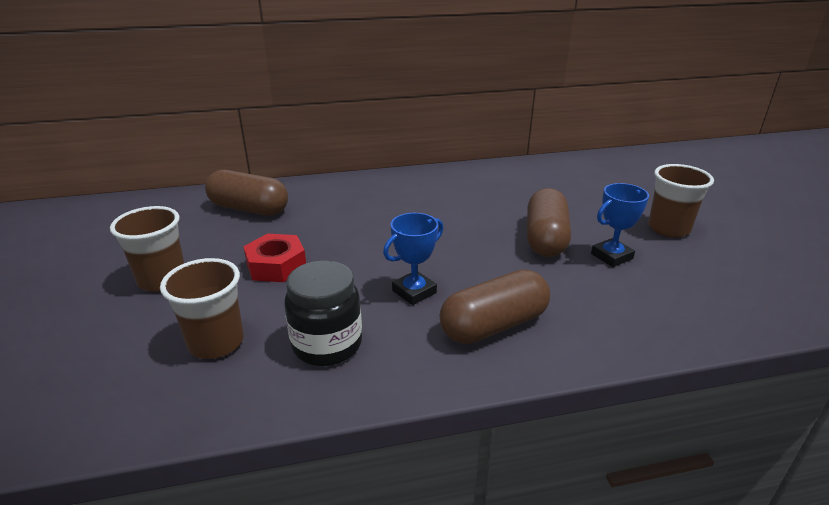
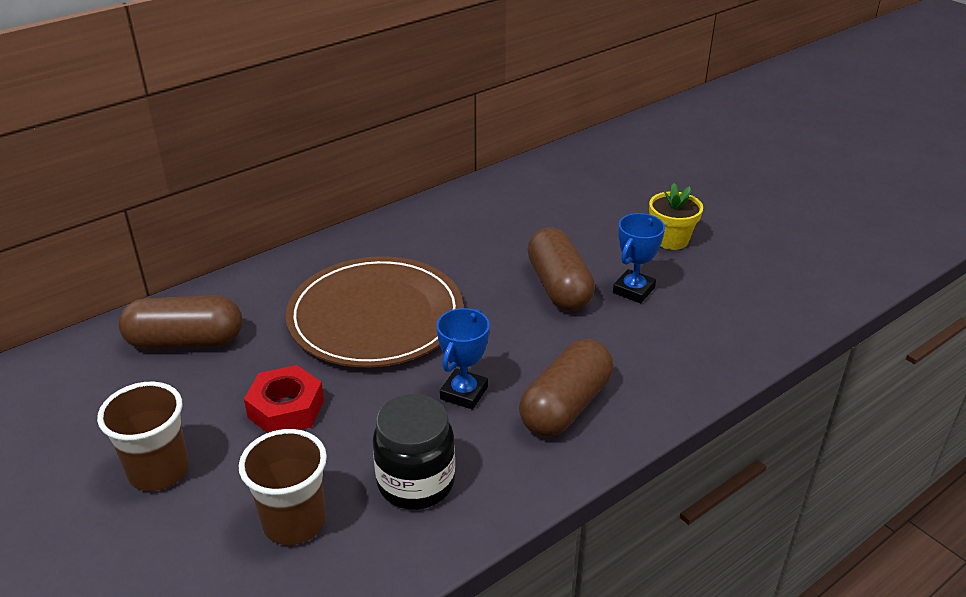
camera: 25 degrees left, 5 degrees up
brown cup [648,164,714,238] -> yellow flower pot [649,183,703,250]
none -> brown plate [286,256,463,367]

